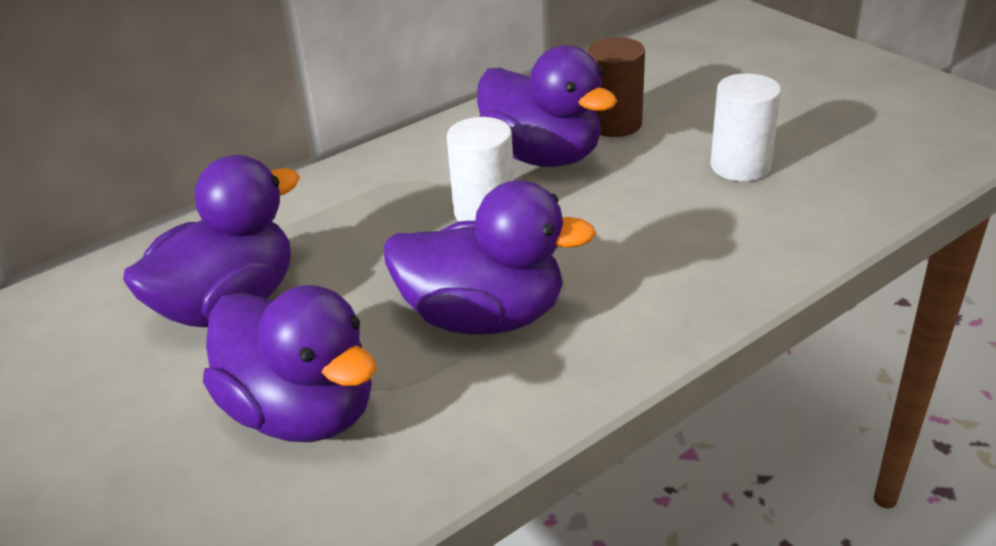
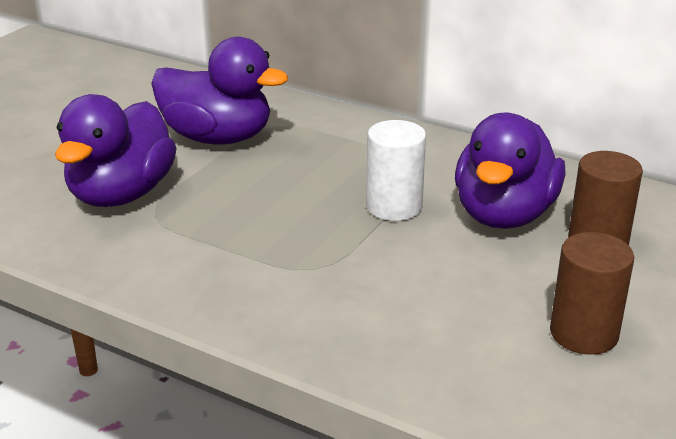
camera: 65 degrees right, 5 degrees down
purple duck [383,180,596,335] -> none
white cylinder [710,73,781,181] -> brown cylinder [550,232,634,355]

